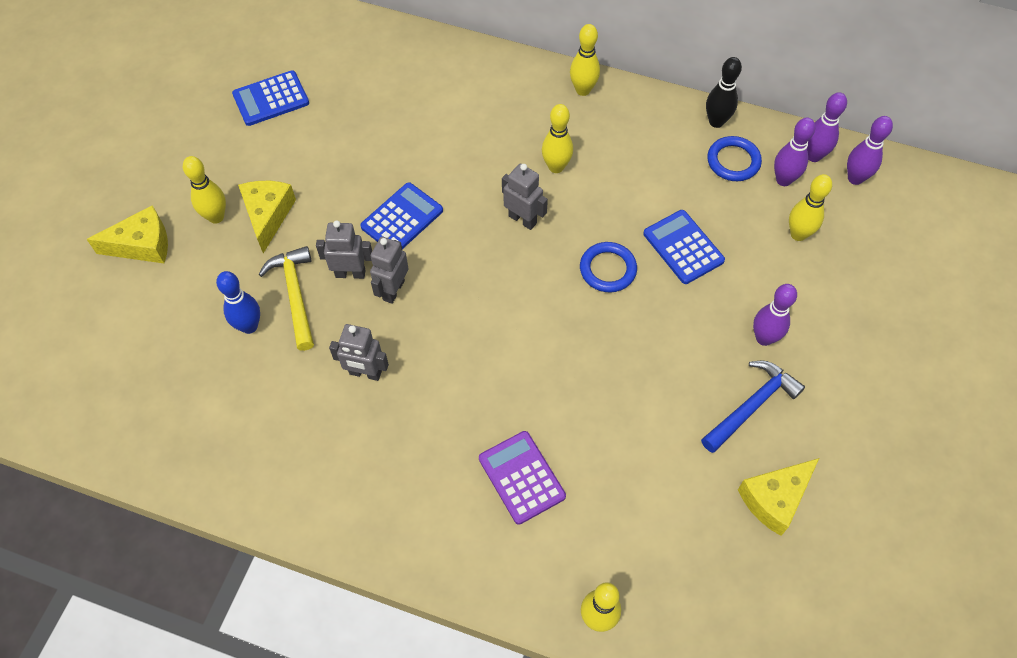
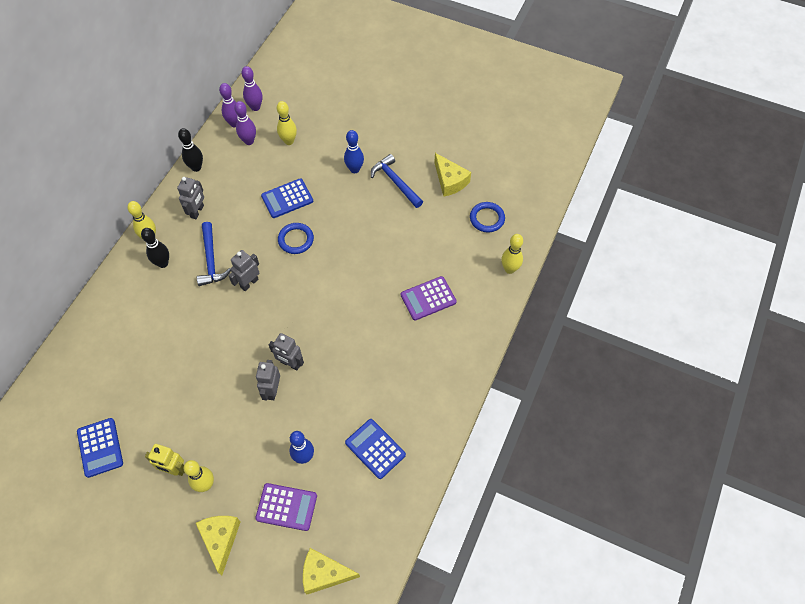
camera: 85 degrees left, 0 degrees up
yellow cheese [238,181,296,253] -> yellow cheese moved to [303,548,360,595]
yellow hammer [258,246,314,351] -> none
grey robot [329,324,389,381] -> grey robot moved to [177,177,204,219]
blue calculator [360,182,443,249] -> blue calculator moved to [345,419,406,479]
yellow bowling pin [542,104,573,173] -> blue hammer [197,222,231,286]
blue ring [707,136,762,181] -> blue ring moved to [470,202,505,232]
purple bowling pin [753,284,797,346] -> blue bowling pin [344,130,364,173]
none -> black bowling pin [141,228,169,268]
none -> yellow robot [145,444,185,476]
none -> purple calculator [255,483,317,531]

